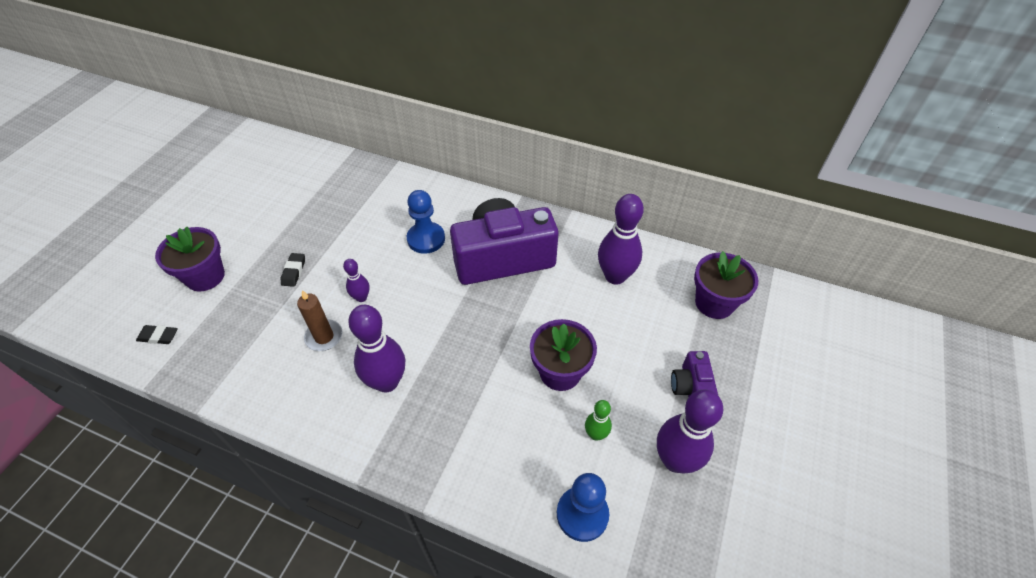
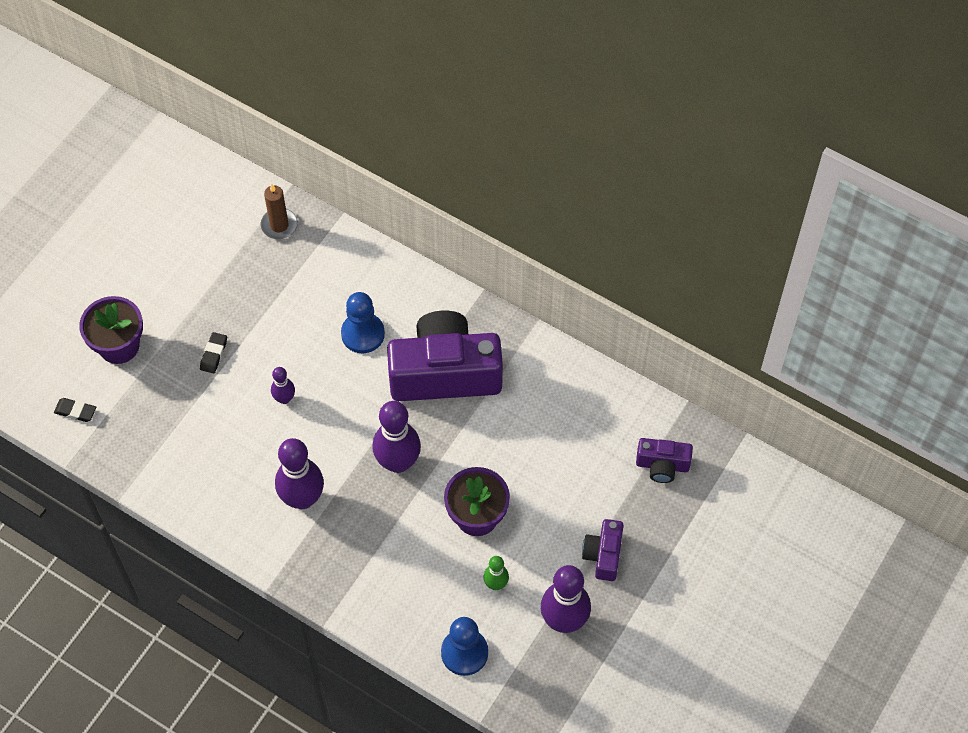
camera: 10 degrees right, 10 degrees up
brown candle [297,290,343,351] -> brown candle moved to [260,184,298,239]
purple bowling pin [598,194,644,285] -> purple bowling pin moved to [372,401,421,473]
purple flower pot [694,251,758,319] -> purple camera [636,438,693,483]

